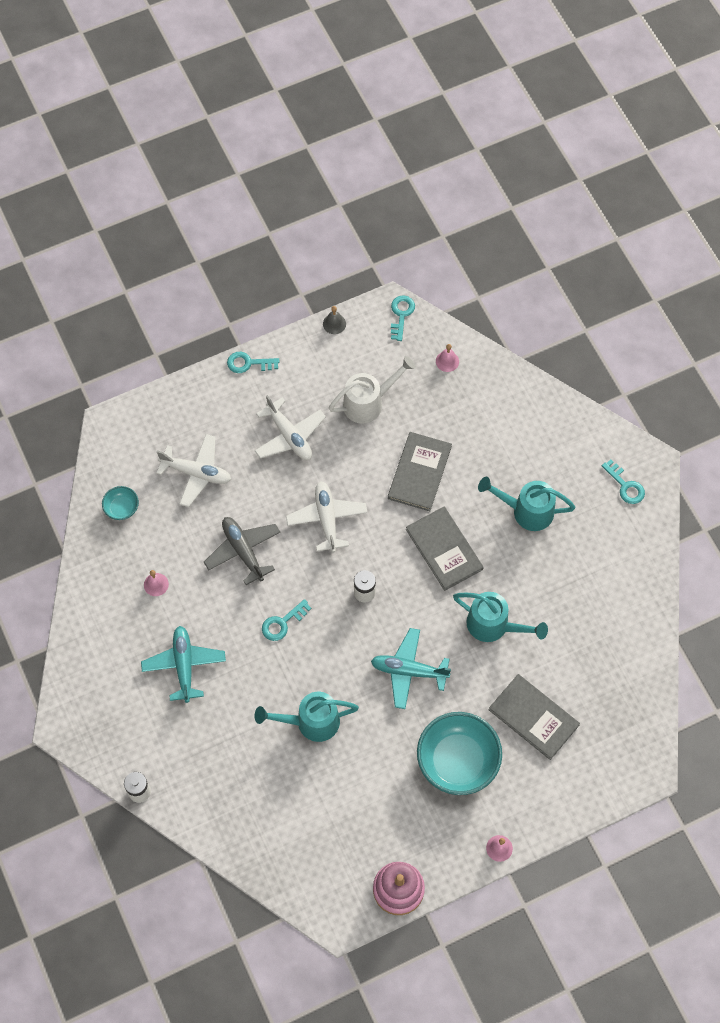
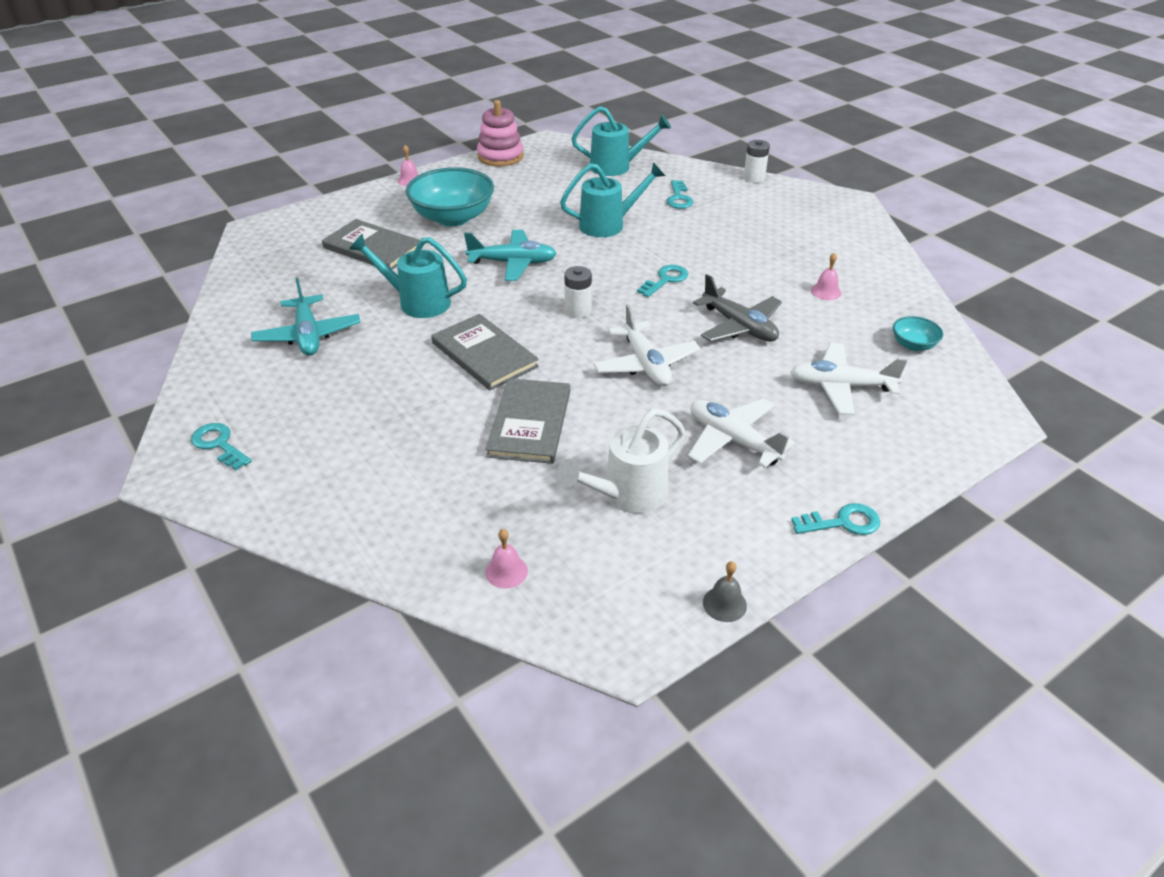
camera: 170 degrees right, 25 degrees down
turquoise plane [141,626,226,703] -> turquoise plane moved to [251,277,361,356]
turquoise key [391,296,415,341] -> turquoise key moved to [667,180,694,209]
turquoise watering can [478,477,575,531] -> turquoise watering can moved to [571,106,671,176]

